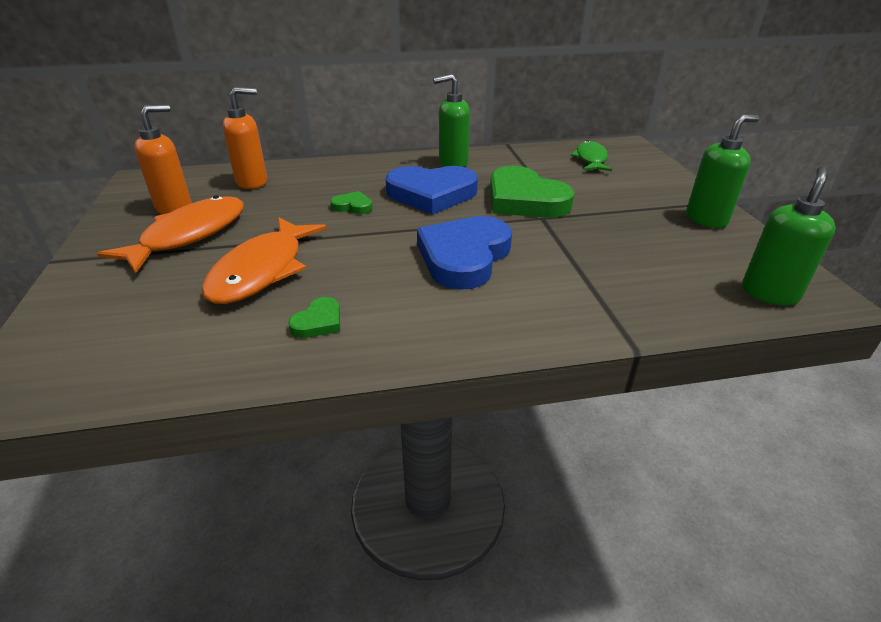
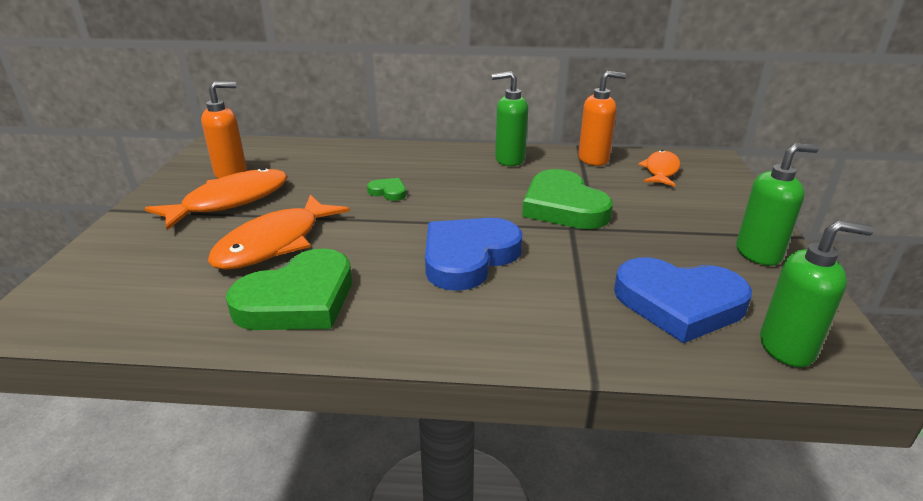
camera: 15 degrees right, 5 degrees down
orange soap dispenser [222,87,267,189] -> orange soap dispenser moved to [578,71,626,166]
green heart [288,297,340,338] -> green heart [226,248,352,330], size x2.26
blue heart [385,166,478,215] -> blue heart moved to [614,257,752,343]
green fish [571,140,612,171] -> orange fish [638,150,681,187]
green soap dispenser [742,166,836,306] -> green soap dispenser turned 45 degrees clockwise [760,220,874,367]

